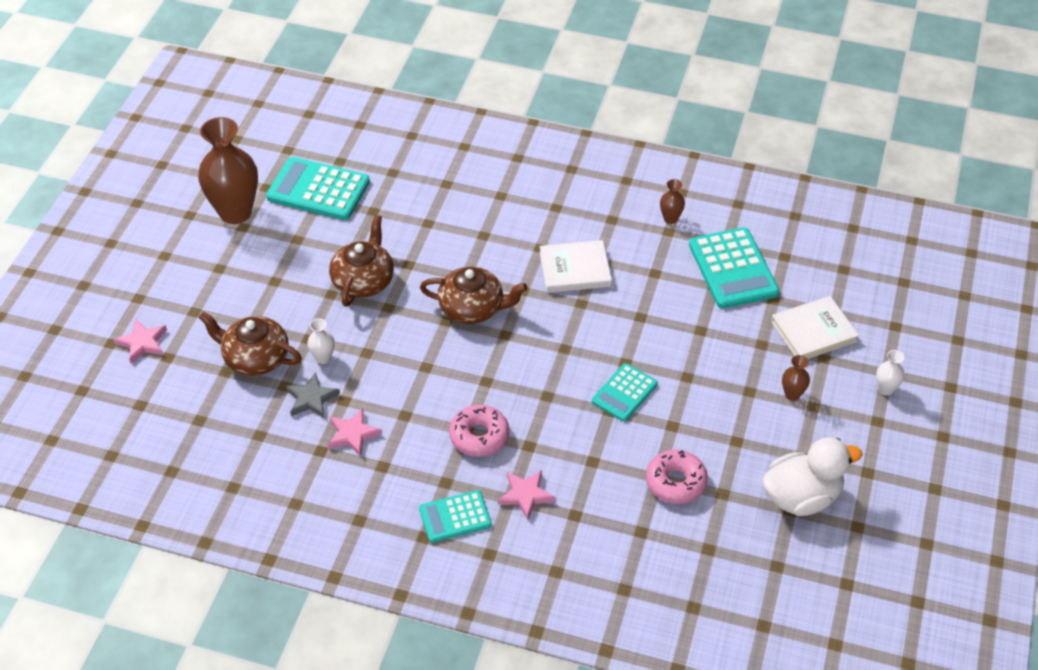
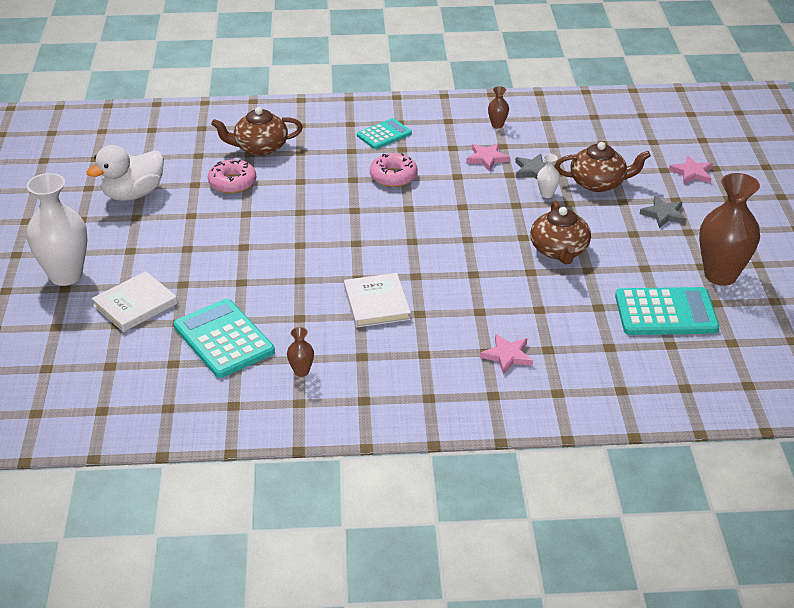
camera: 160 degrees right, 10 degrees down
brown teapot [420,267,527,324] -> brown teapot moved to [211,107,303,156]
pink star [498,470,555,520] -> pink star moved to [480,334,533,375]
white book [540,240,612,293] -> white book turned 75 degrees counterclockwise [344,273,411,328]
turquoise calculator [592,363,658,422] -> none
brown vase [782,355,810,401] -> brown vase moved to [488,86,509,128]
white vase [876,350,905,396] -> white vase [27,173,87,286], size x2.33
none -> grey star [640,196,687,228]

